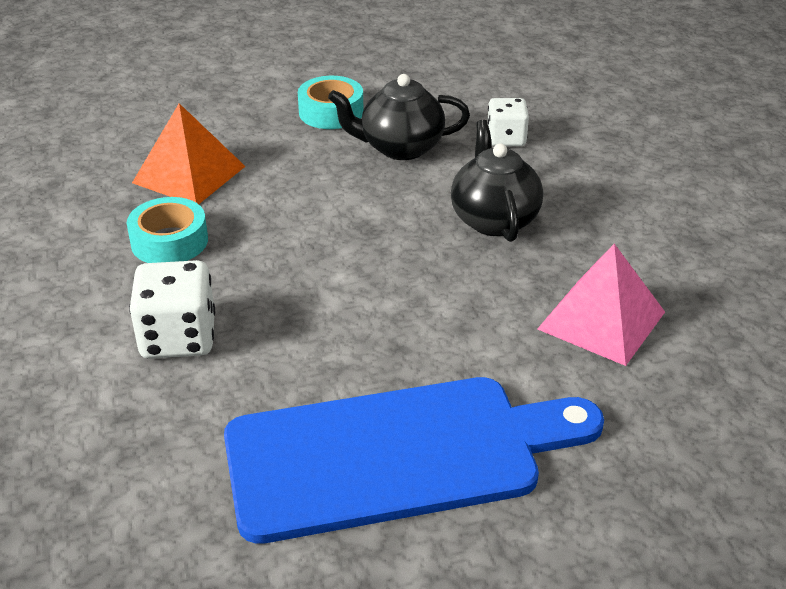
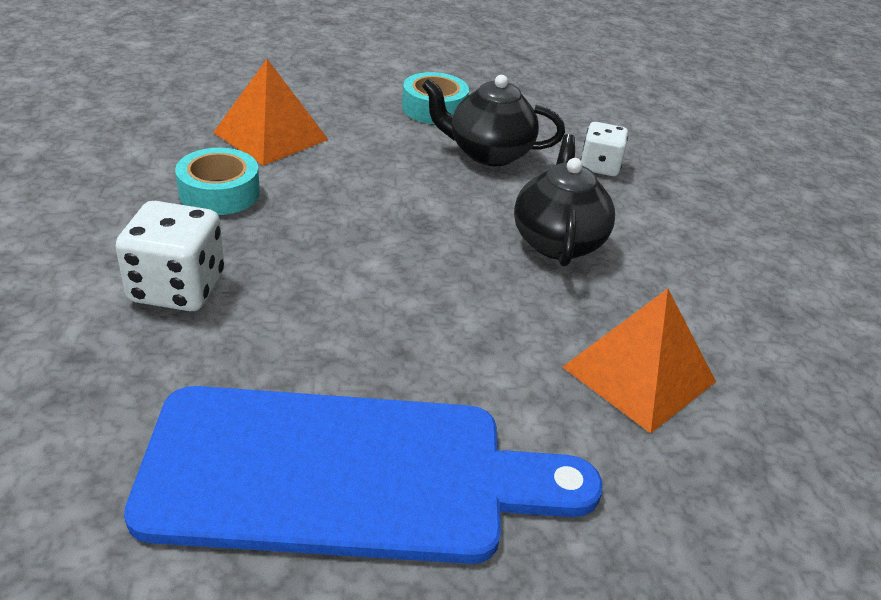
camera: 10 degrees right, 0 degrees up
pink pyramid [537,244,665,366] -> orange pyramid [563,289,716,433]

